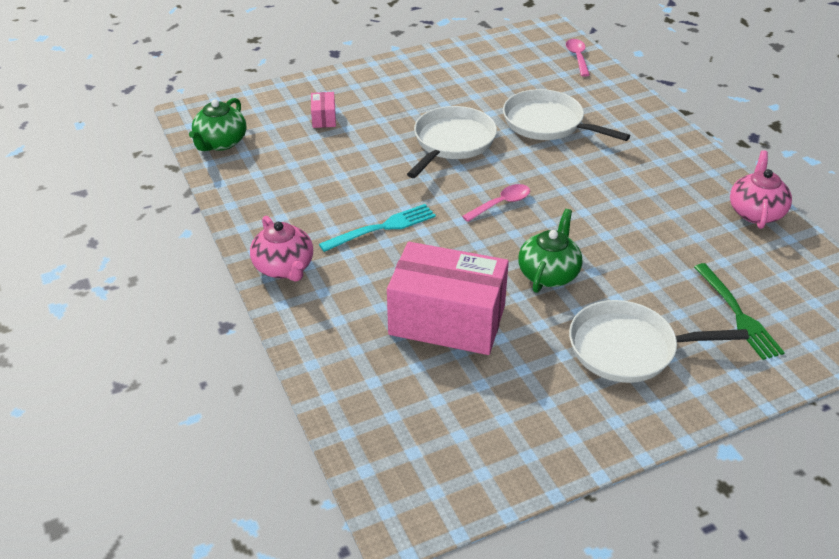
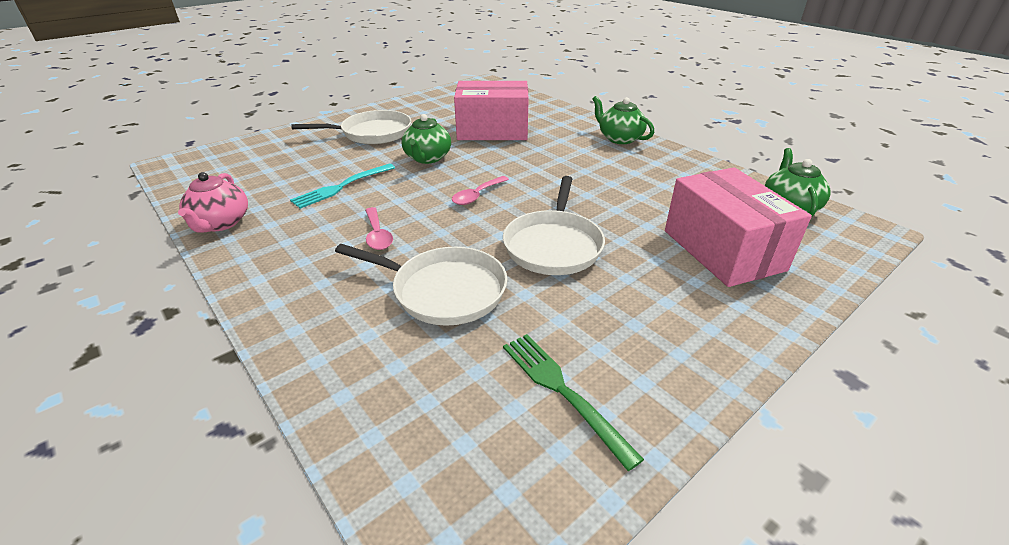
camera: 165 degrees right, 5 degrees down
pink teapot [250,216,313,282] -> green teapot [592,96,654,144]
pink box [311,92,336,128] -> pink box [665,167,812,287], size x2.44
turquoise fork [319,204,436,252] -> turquoise fork moved to [290,164,395,209]
pink spoon [566,39,590,77] -> pink spoon moved to [365,207,393,250]
green fork [694,263,785,360] -> green fork moved to [503,334,644,471]

